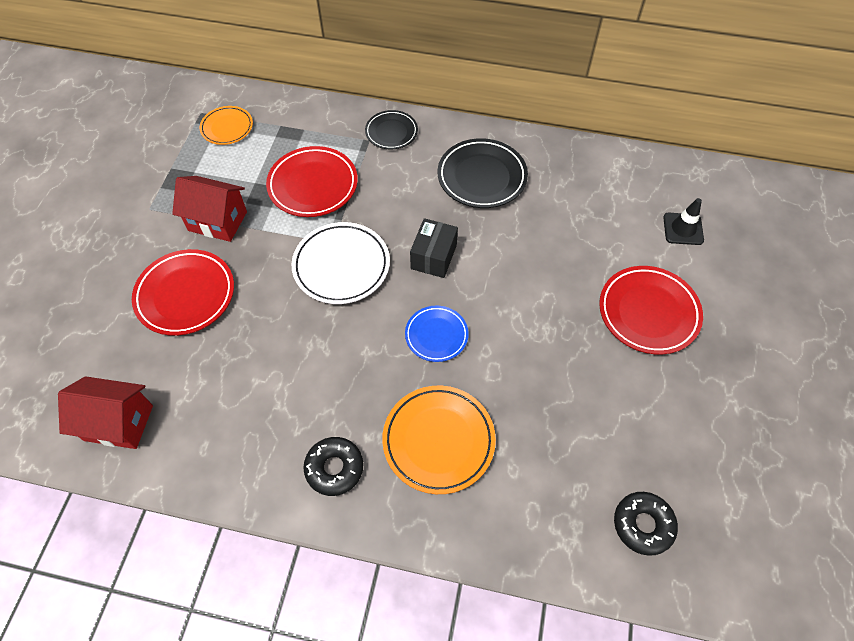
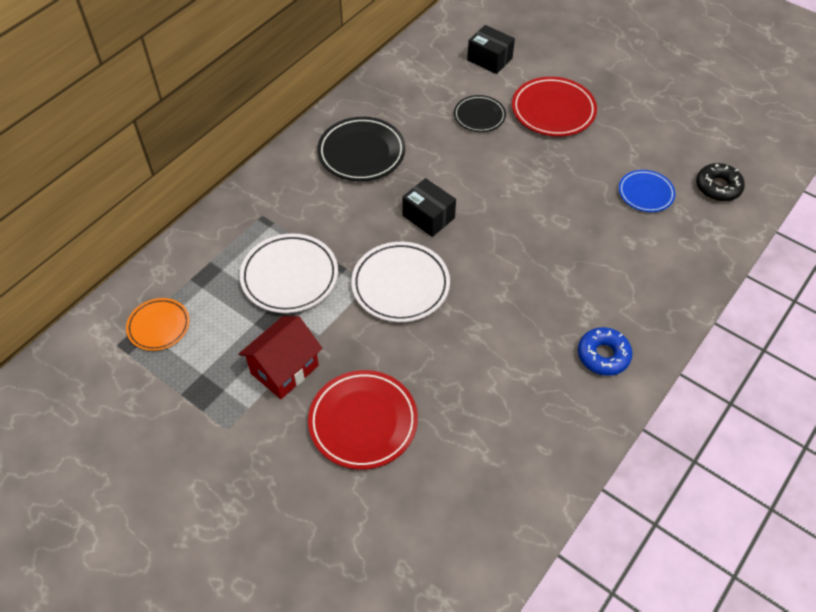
camera: 65 degrees left, 5 degrees down
red house [58,376,153,449] -> none
red plate [266,146,358,217] -> white plate [240,233,338,313]
black donut [303,437,363,496] -> blue donut [578,327,633,376]
black plate [365,110,418,149] -> black plate moved to [454,95,506,132]
orange plate [382,386,496,494] -> none
blue plate [405,306,469,362] -> blue plate moved to [619,170,675,212]
black traffic cone [663,198,704,245] -> black box [467,25,515,74]

